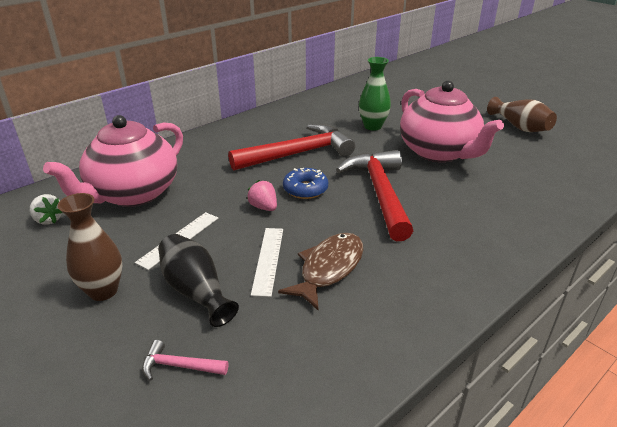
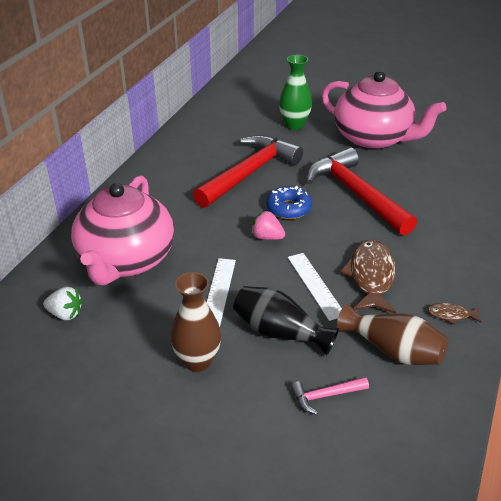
camera: 25 degrees left, 5 degrees up
brown vase [487,97,557,132] -> brown vase moved to [337,304,449,365]
none -> brown fish [427,303,482,325]

